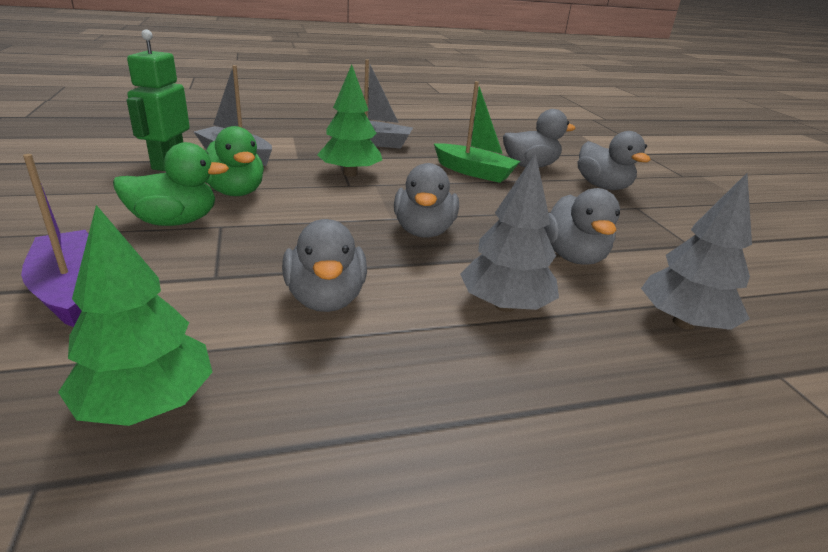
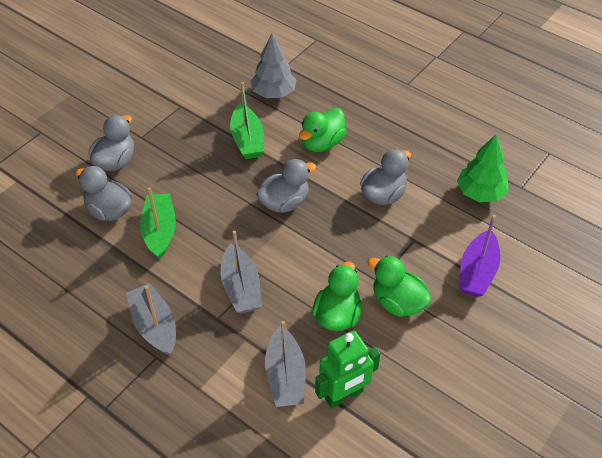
camera: 125 degrees left, 20 degrees up
green tree [317,64,382,177] -> grey boat [220,231,262,314]
grey tree [460,153,559,312] -> green duck [299,108,346,152]
grey duck [544,188,620,265] -> green boat [230,82,264,159]

